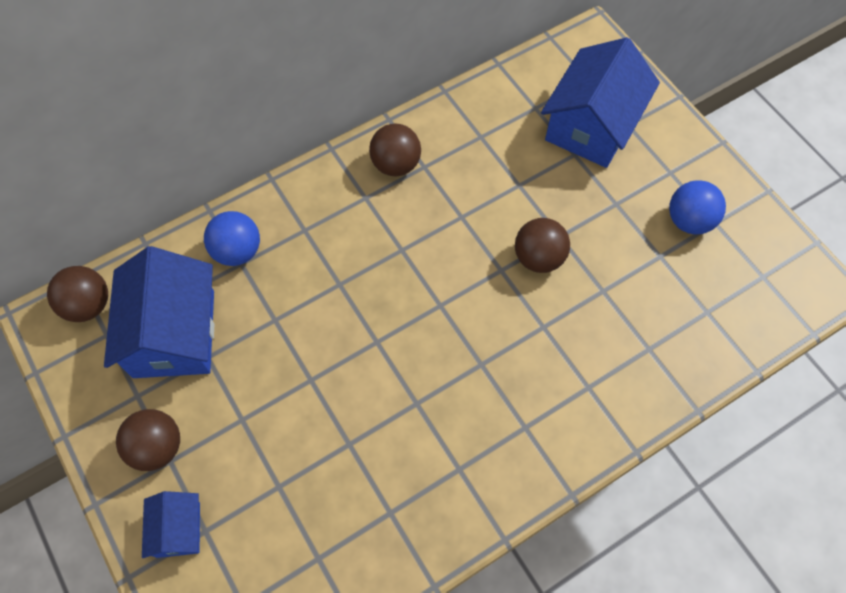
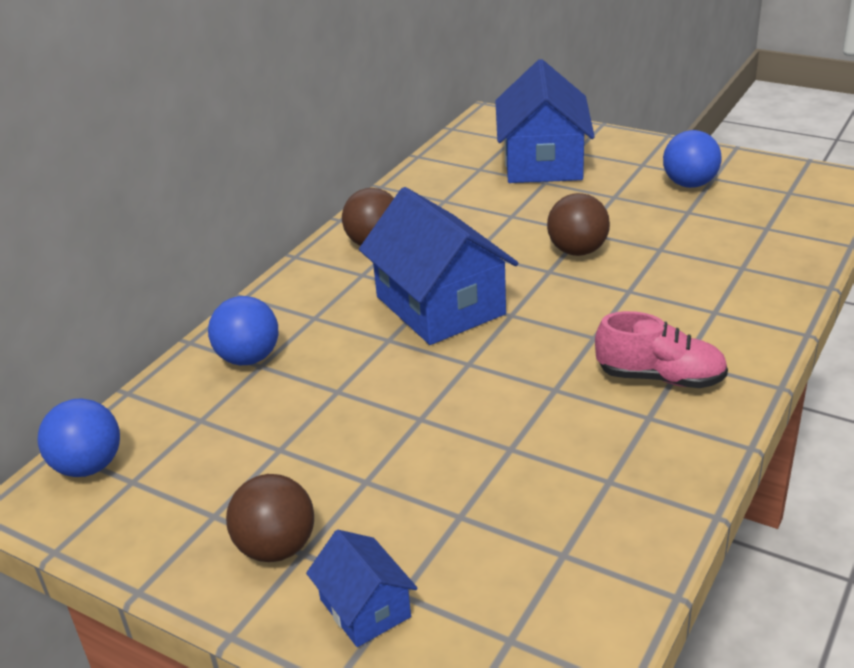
camera: 25 degrees left, 30 degrees down
brown ball [47,266,108,322] -> blue ball [38,398,120,477]
blue house [104,246,214,378] -> blue house moved to [359,187,518,345]
none -> pink shoe [595,311,728,388]

